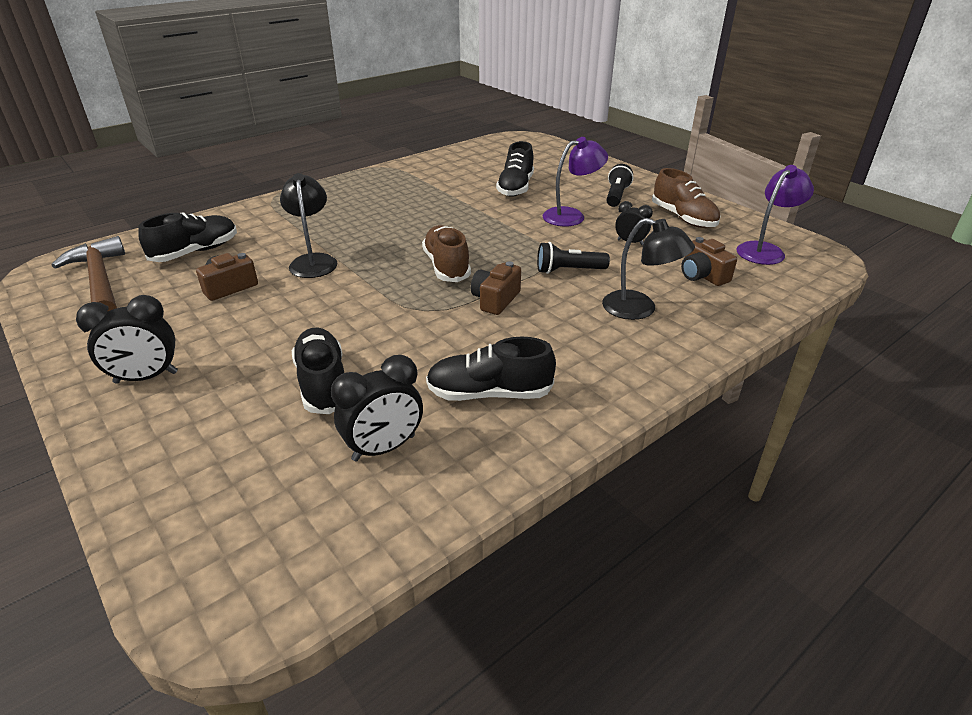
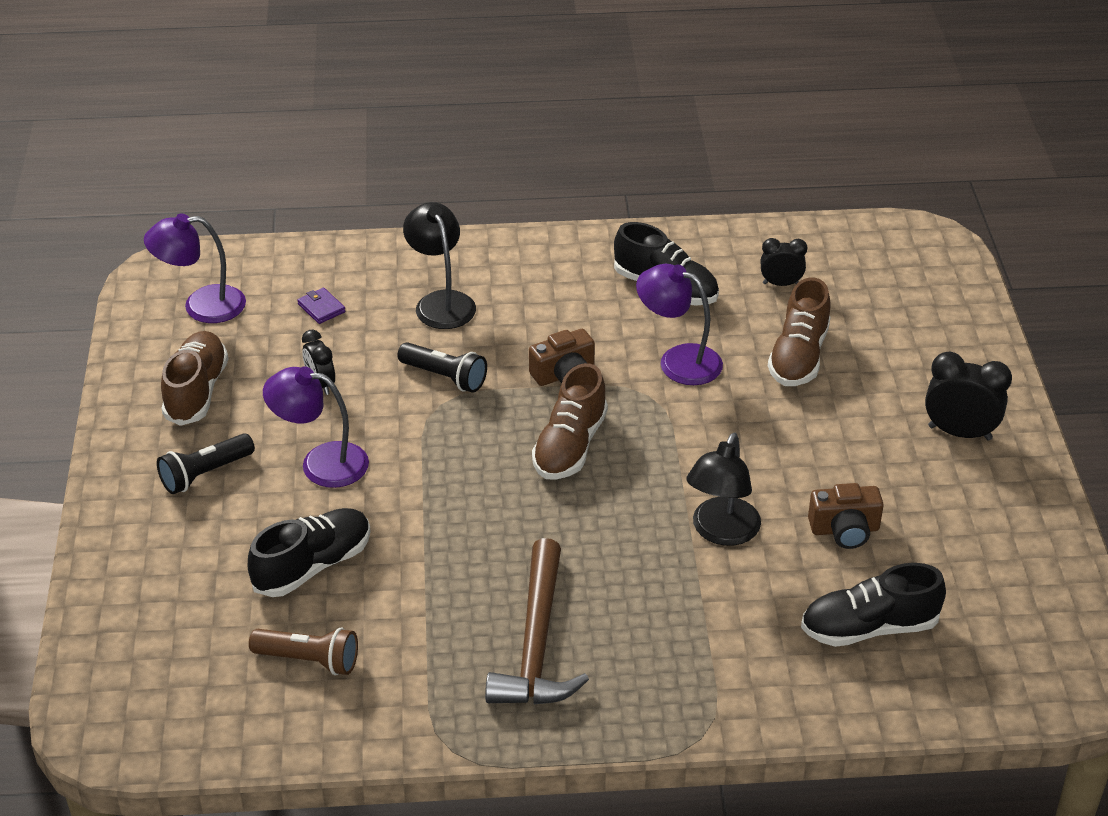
camera: 145 degrees left, 5 degrees up
brown hammer [52,236,125,312] -> brown hammer moved to [485,538,589,705]
black shoe [292,328,344,414] -> brown shoe [768,277,831,386]
black clock [331,355,423,461] -> black clock [760,238,807,286], size x0.62
brown camera [681,237,737,286] -> purple wallet [297,288,346,324]
none -> brown flashlight [249,627,358,675]
none -> purple lamp [636,264,723,385]

